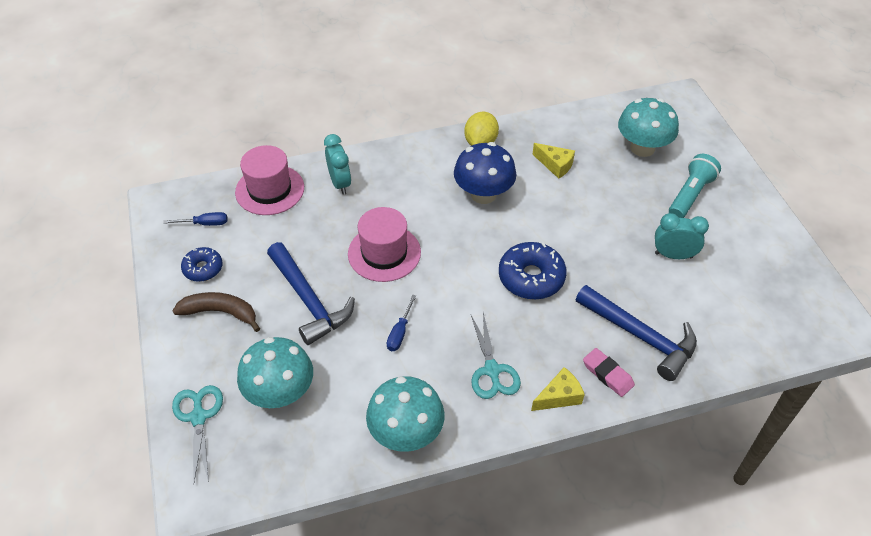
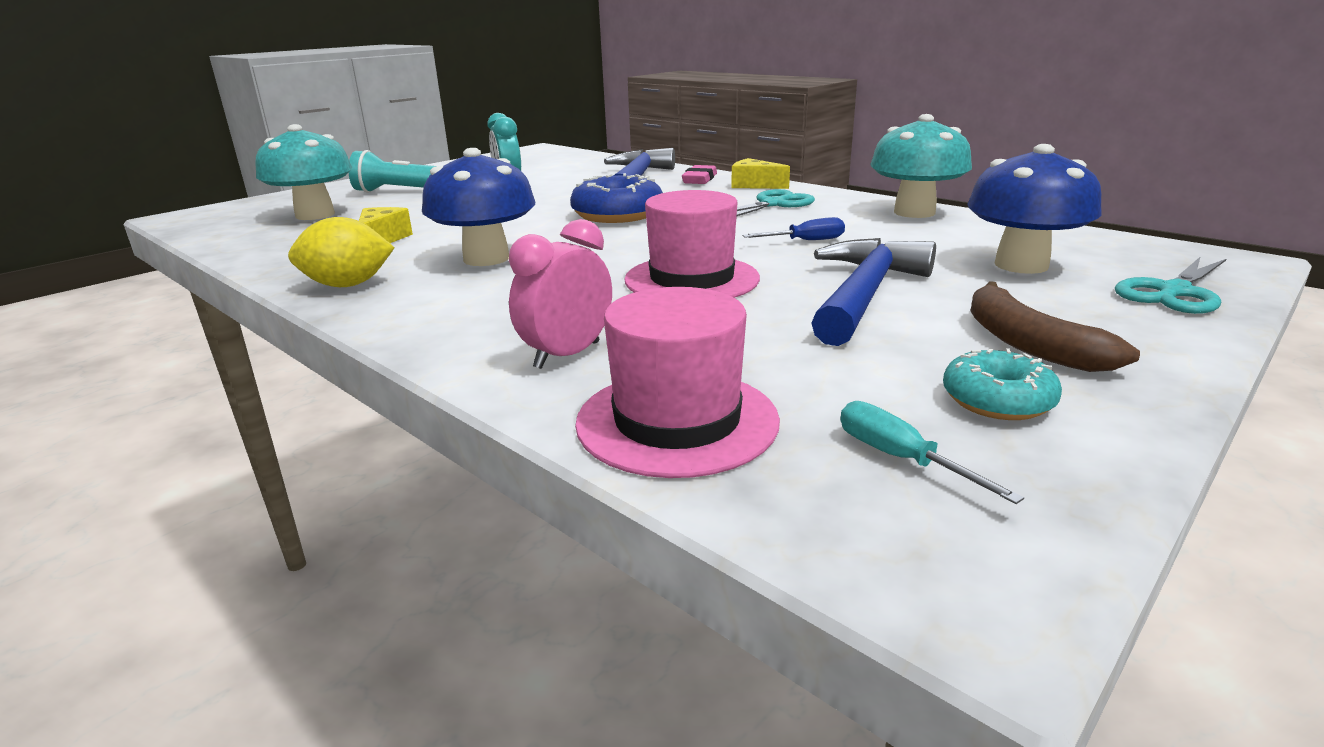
camera: 120 degrees left, 25 degrees down
blue screwdriver [163,212,227,226] -> turquoise screwdriver [840,401,1024,504]
blue donut [181,247,223,282] -> turquoise donut [943,348,1062,420]
turquoise mushroom [237,337,313,408] -> blue mushroom [967,144,1101,274]
turquoise clock [324,134,351,195] -> pink clock [509,219,612,369]

